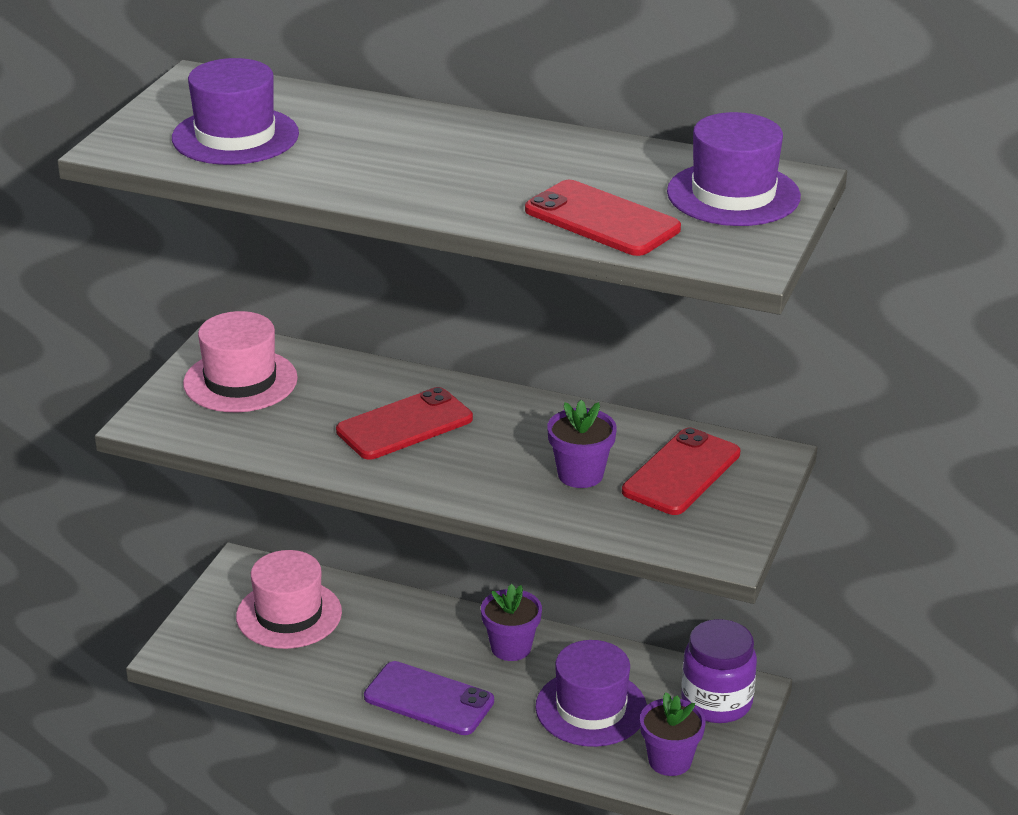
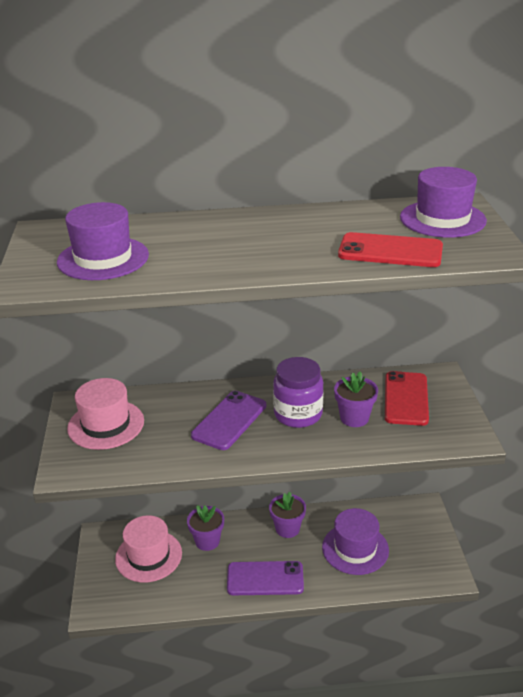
camera: 25 degrees left, 0 degrees up
red phone [336,387,473,460] -> purple phone [191,391,266,450]
purple flower pot [640,692,706,776] -> purple flower pot moved to [187,505,224,551]
purple jar [681,619,757,723] -> purple jar moved to [273,357,324,428]

